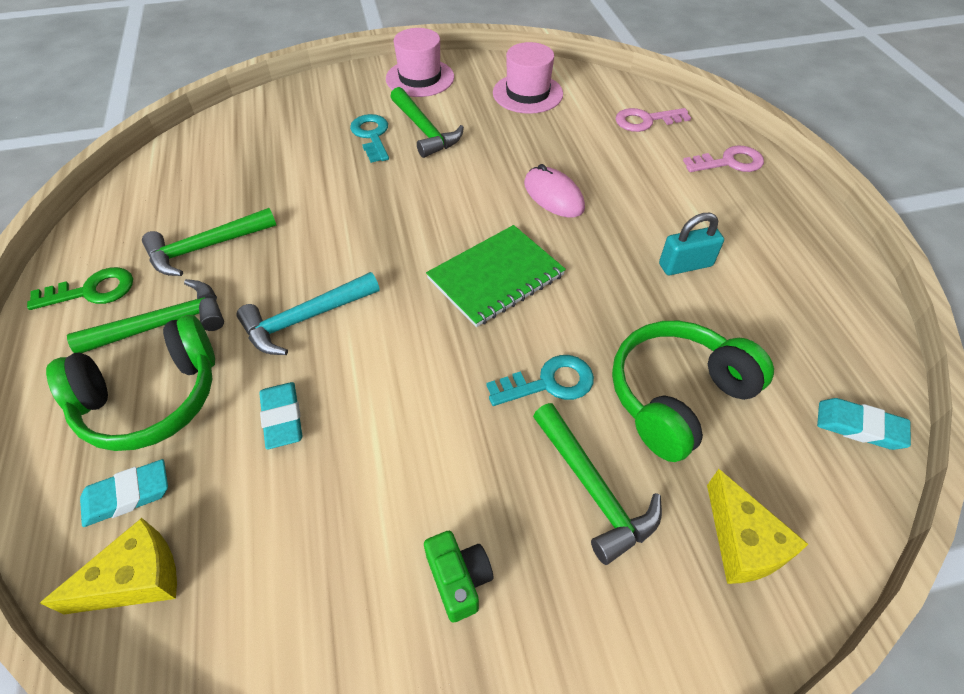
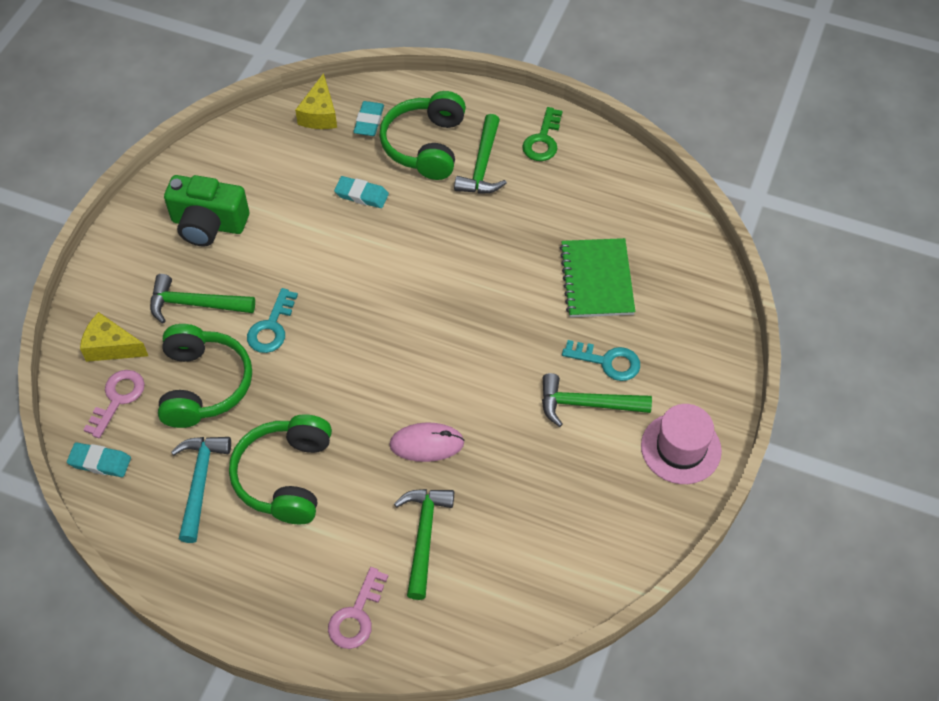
camera: 125 degrees right, 5 degrees up
green hammer [142,208,277,276] -> green hammer moved to [394,489,454,600]
turquoise hammer [236,272,380,355] -> turquoise hammer moved to [171,437,231,543]
green camera [424,531,493,622] -> green camera [164,175,249,247], size x1.83
green notebook [426,225,566,327] -> green notebook moved to [560,238,635,317]
pink hat [493,42,563,114] -> none
pink key [616,108,691,132] -> pink key moved to [83,370,145,438]
turquoise padlock [659,213,724,275] -> green headphones [229,414,332,524]
turquoise eraser [817,398,911,450] -> turquoise eraser turned 45 degrees clockwise [67,442,131,477]

